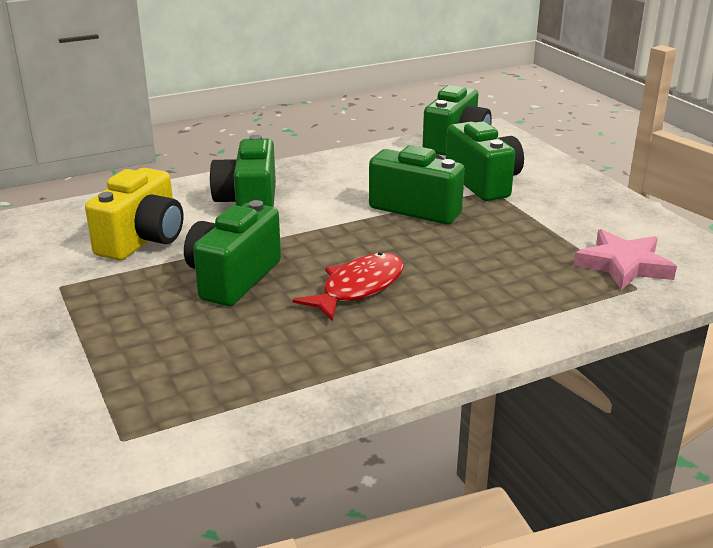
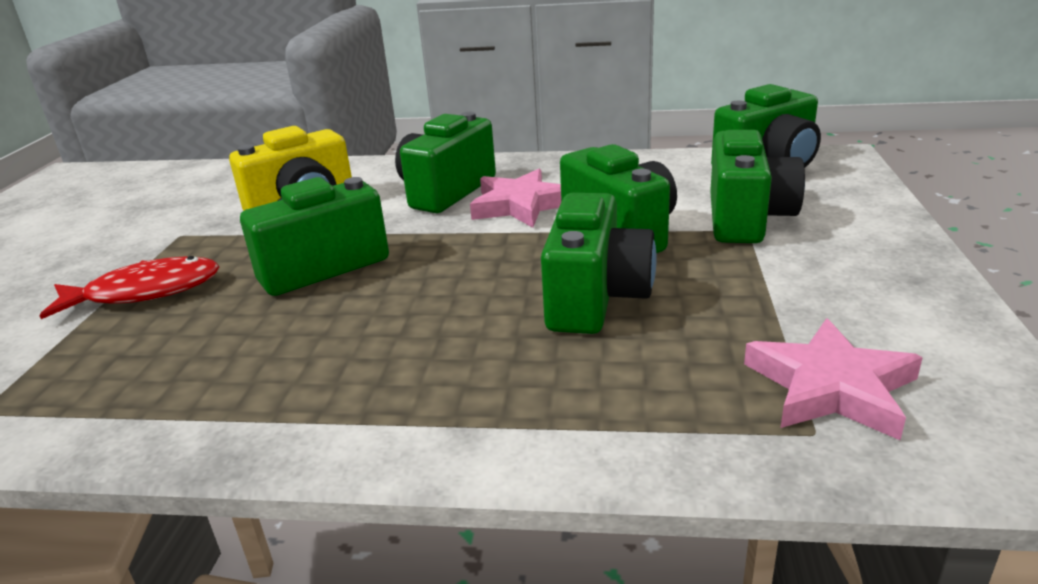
camera: 35 degrees right, 0 degrees up
red fish [292,252,404,321] -> red fish moved to [39,256,219,319]
none -> pink star [470,169,561,228]
none -> green camera [541,193,657,334]

